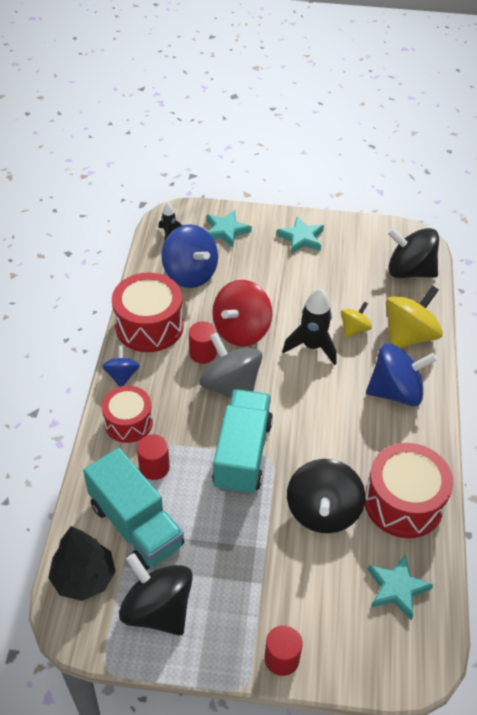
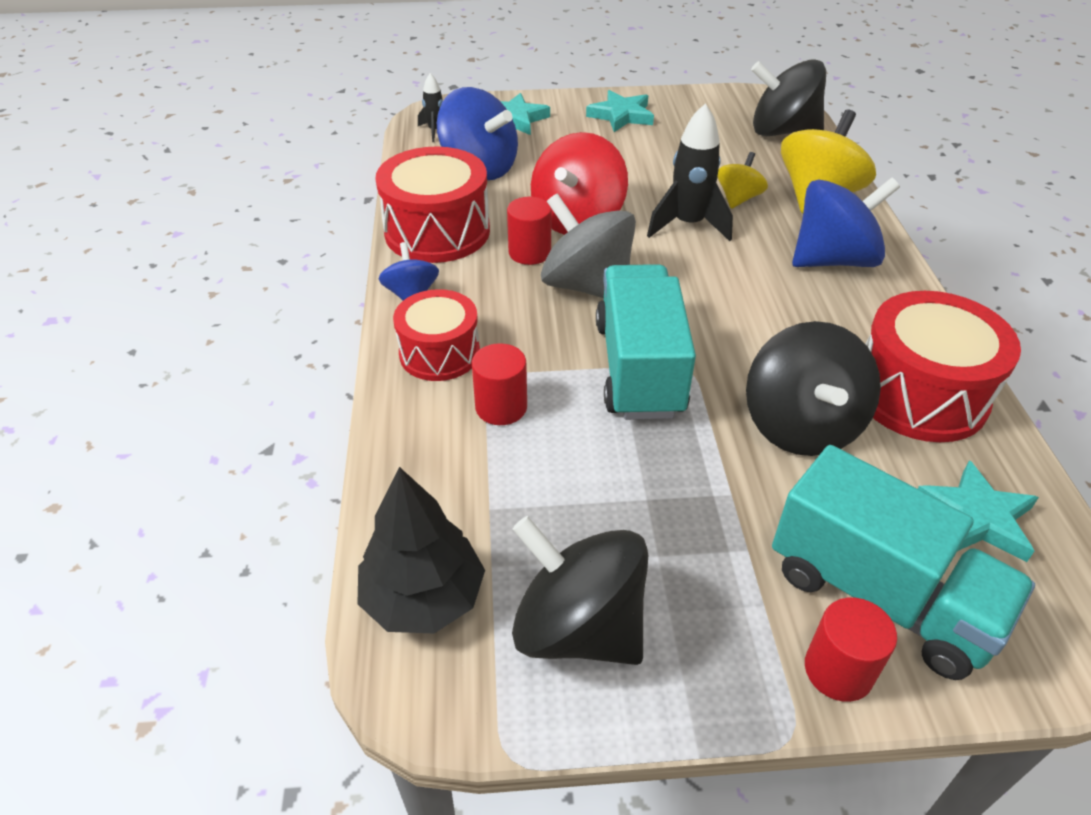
camera: 10 degrees left, 5 degrees down
turquoise truck [83,448,184,570] -> turquoise truck moved to [772,445,1035,680]

